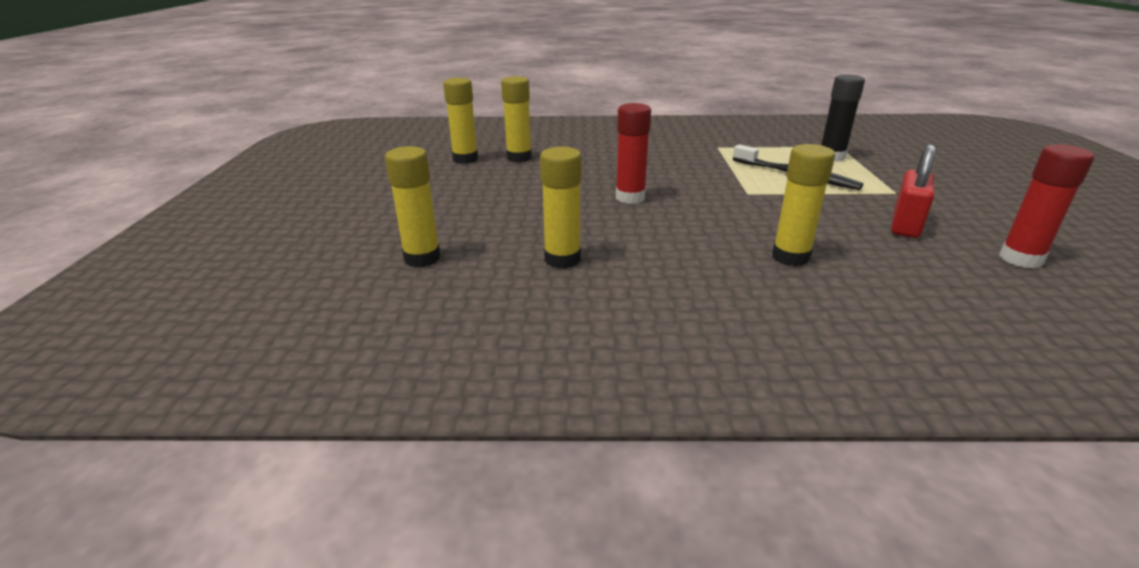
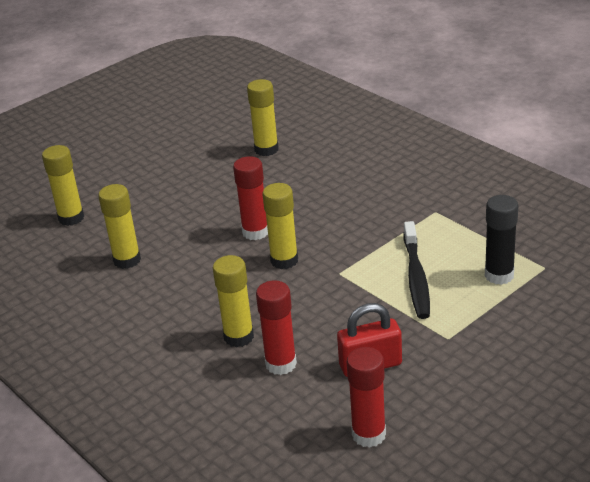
camera: 50 degrees right, 5 degrees up
yellow glue stick [443,78,478,164] -> yellow glue stick moved to [262,183,298,269]
none -> red glue stick [256,280,297,375]

